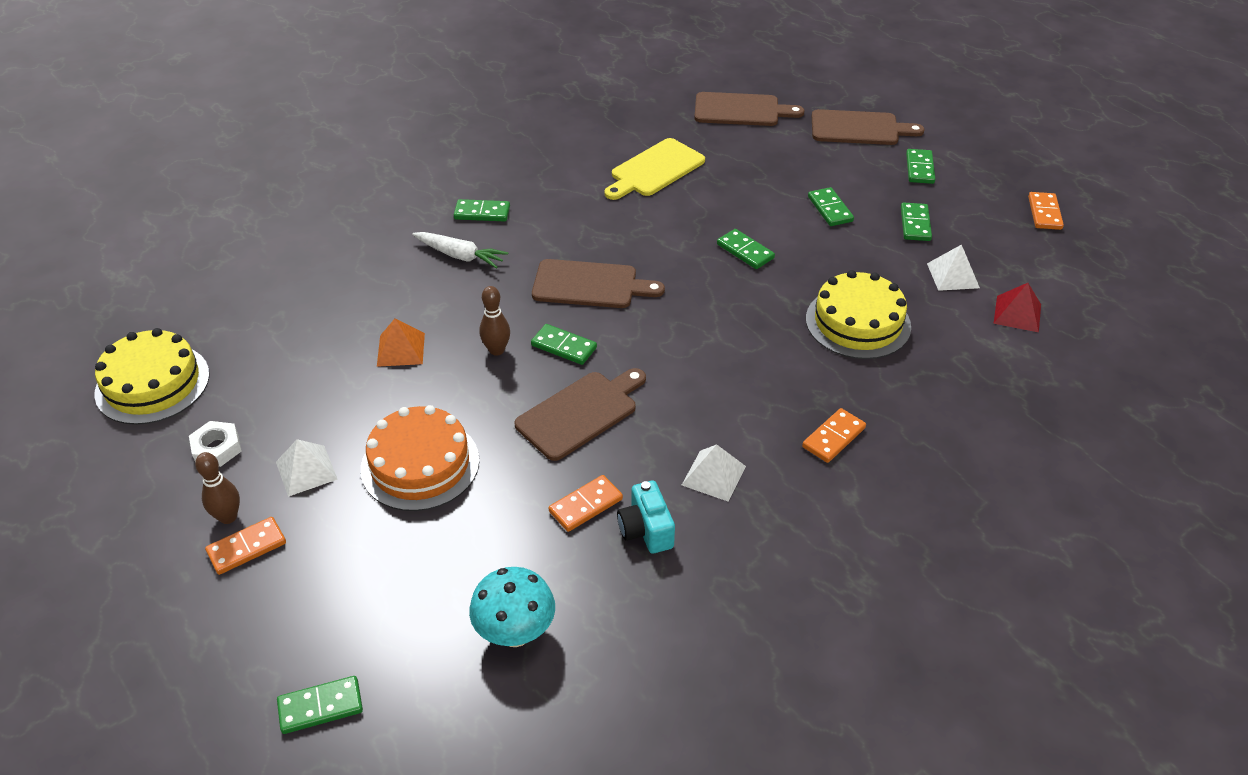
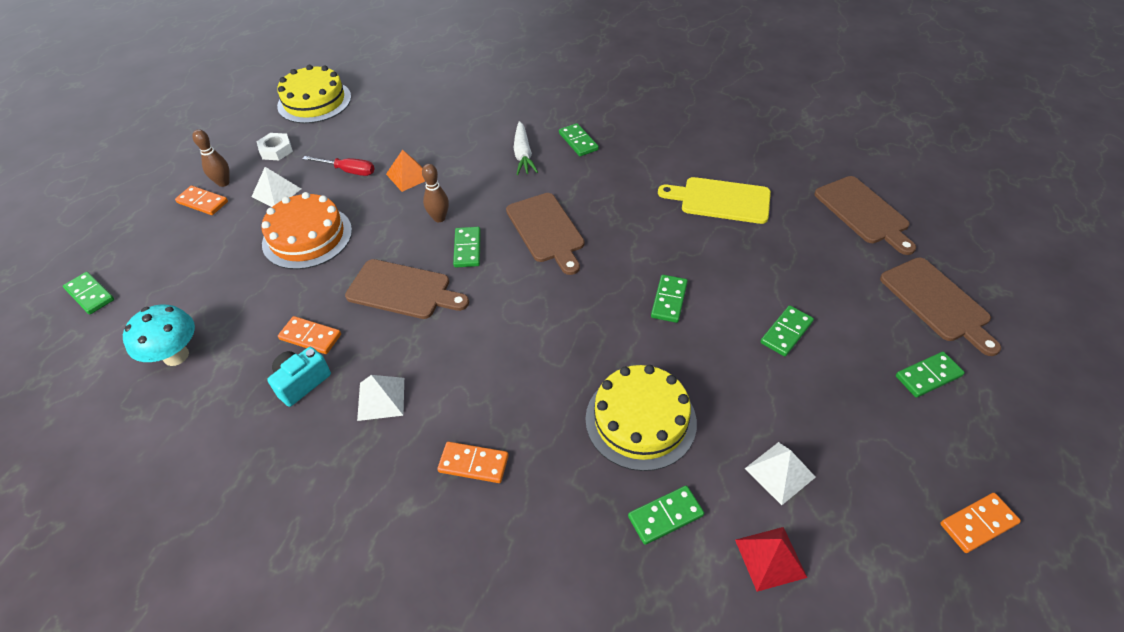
camera: 60 degrees right, 5 degrees up
green domino [901,202,932,241] -> green domino moved to [628,486,704,545]
none -> red screwdriver [303,156,375,176]

